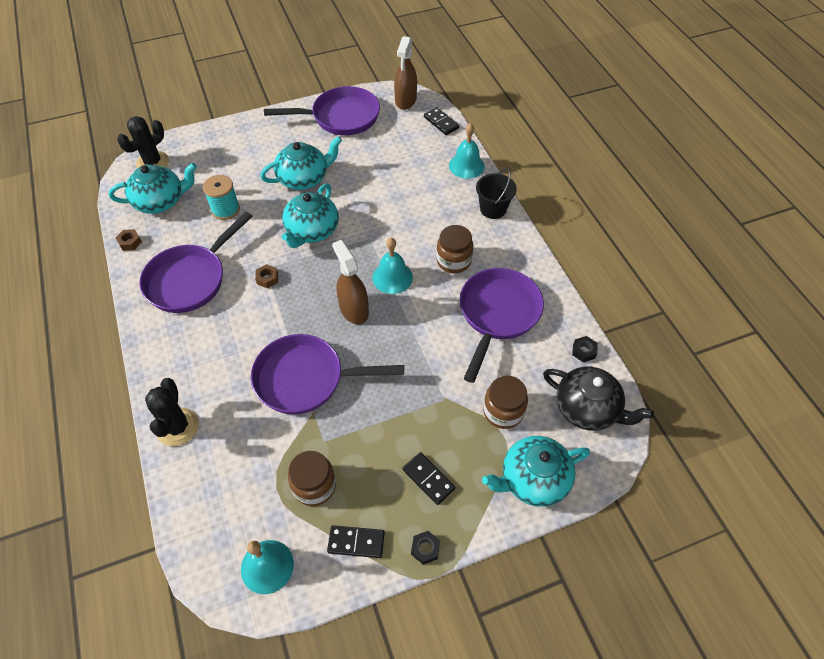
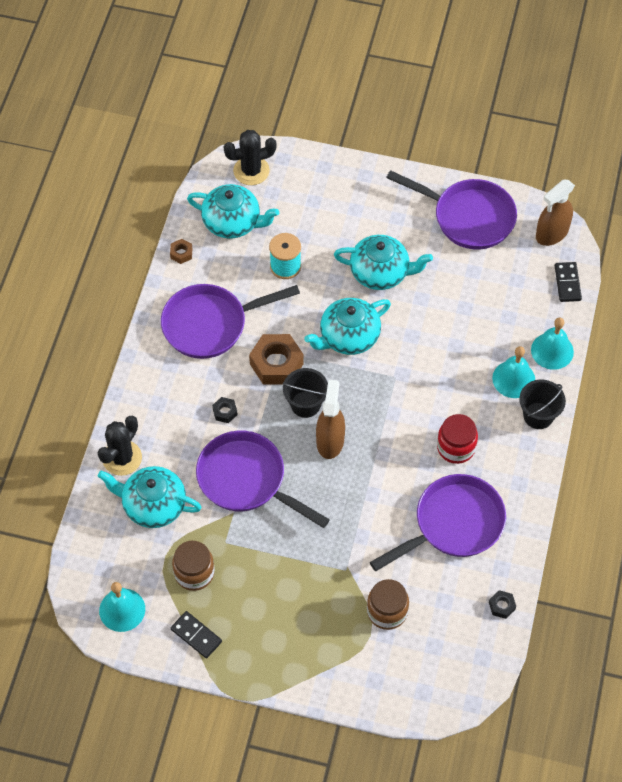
camera: 35 degrees right, 5 degrees up
brown nut [255,264,278,288] -> brown nut [249,334,304,385], size x2.12
turquoise bell [372,238,413,294] -> turquoise bell moved to [492,346,535,398]
black domino [403,452,456,505] -> none
black nut [411,531,440,565] -> black nut moved to [212,397,238,423]
brown jar [436,225,473,273] -> red jar [437,414,478,464]
turquoise teapot [482,436,590,507] -> turquoise teapot moved to [98,466,202,528]
black teapot [543,367,654,431] -> none
none -> black bucket [283,368,328,418]

